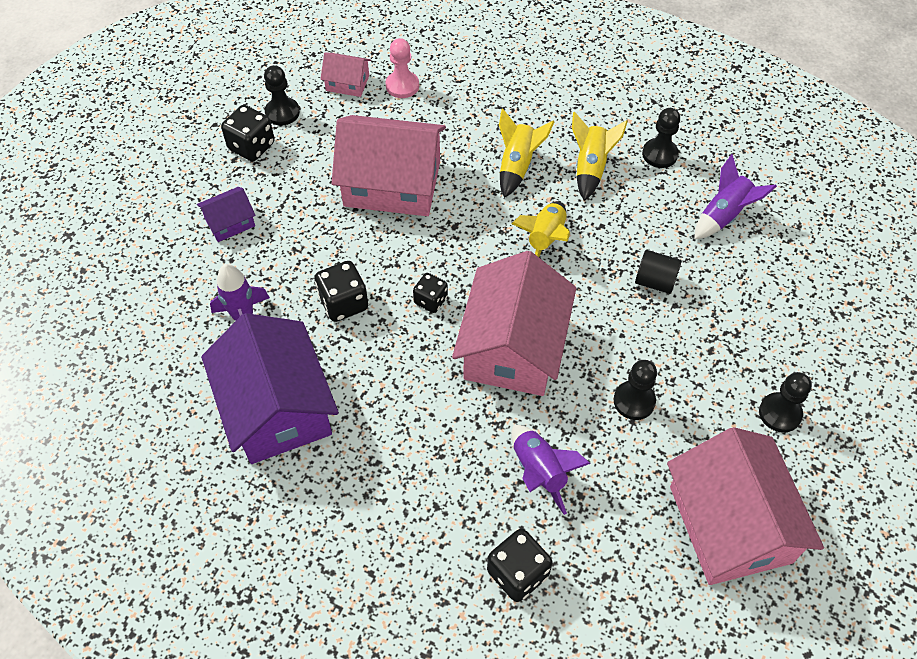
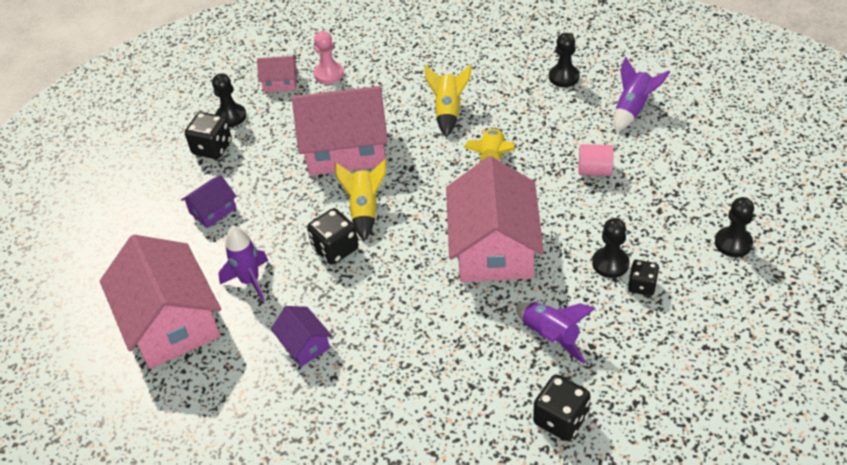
camera: 10 degrees left, 10 degrees down
purple house [201,313,339,464] -> purple house [271,306,332,367], size x0.46
black dice [413,273,448,313] -> black dice moved to [628,260,659,296]
yellow rocket [572,112,628,201] -> yellow rocket moved to [335,159,386,241]
black cylinder [635,250,682,294] -> pink cylinder [579,144,613,176]
pink house [667,427,824,585] -> pink house moved to [100,235,221,369]

